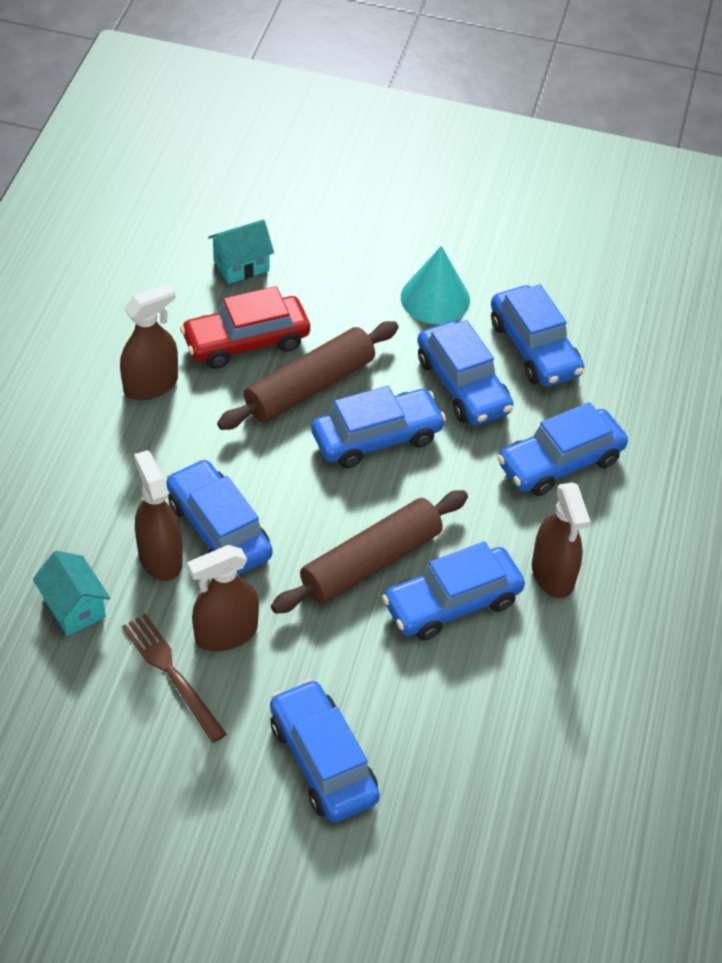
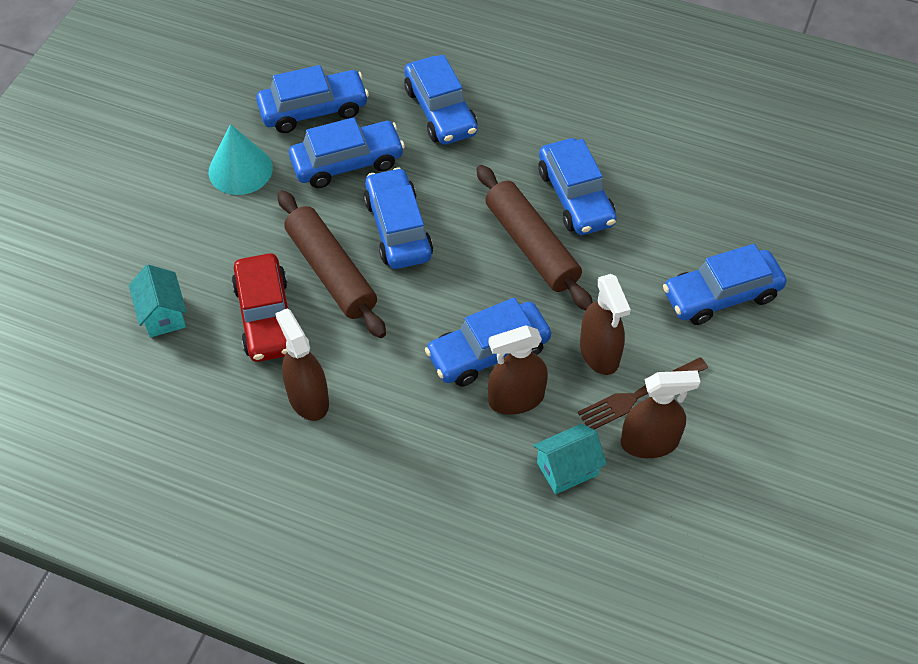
camera: 80 degrees left, 5 degrees up
brown spray bottle [532,482,591,598] -> brown spray bottle moved to [621,370,700,458]

